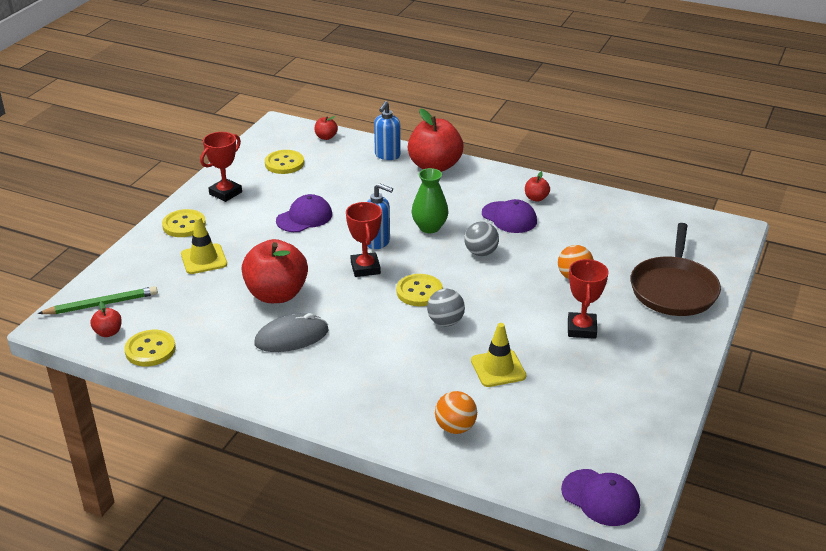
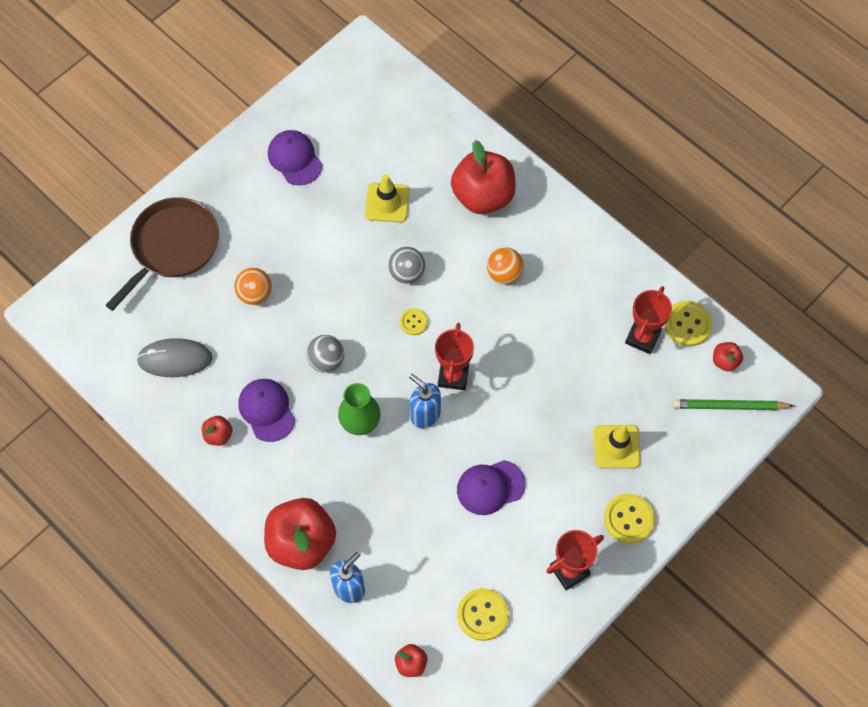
camera: 160 degrees left, 30 degrees up
red apple [241,239,308,303] -> red apple moved to [451,140,516,214]
grey mouse [254,313,328,352] -> grey mouse moved to [136,338,213,377]
yellow button [396,274,443,306] -> yellow button [400,308,428,335], size x0.59
orange ball [435,391,477,434] -> orange ball moved to [487,247,524,284]
purple cap [561,469,640,526] -> purple cap moved to [268,130,322,185]
red trophy [568,259,609,339] -> red trophy moved to [625,286,672,354]

